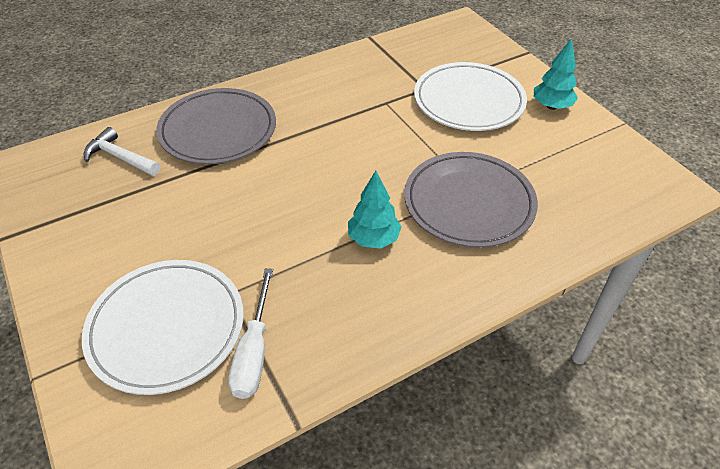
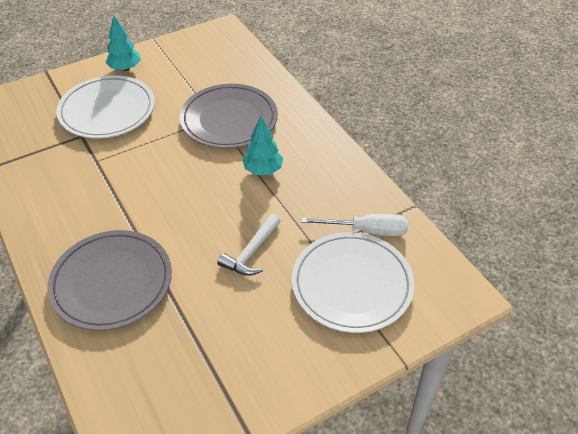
camera: 90 degrees left, 0 degrees up
white hammer [84,127,160,176] -> white hammer moved to [217,213,281,276]

